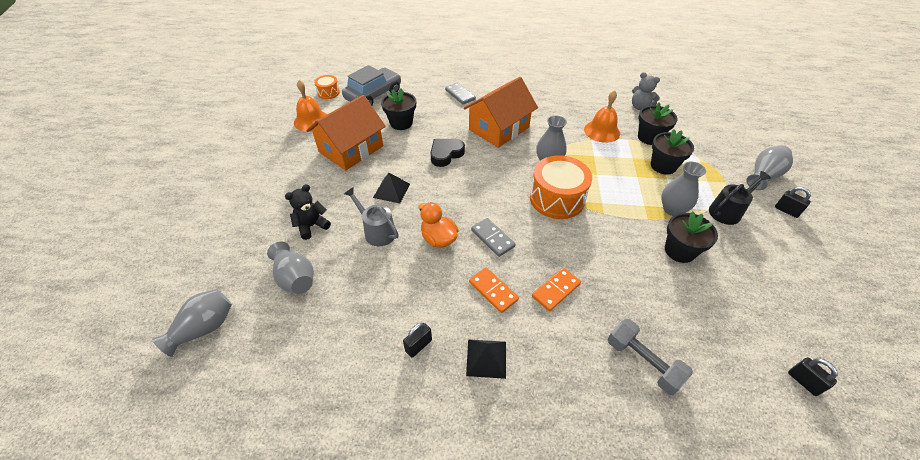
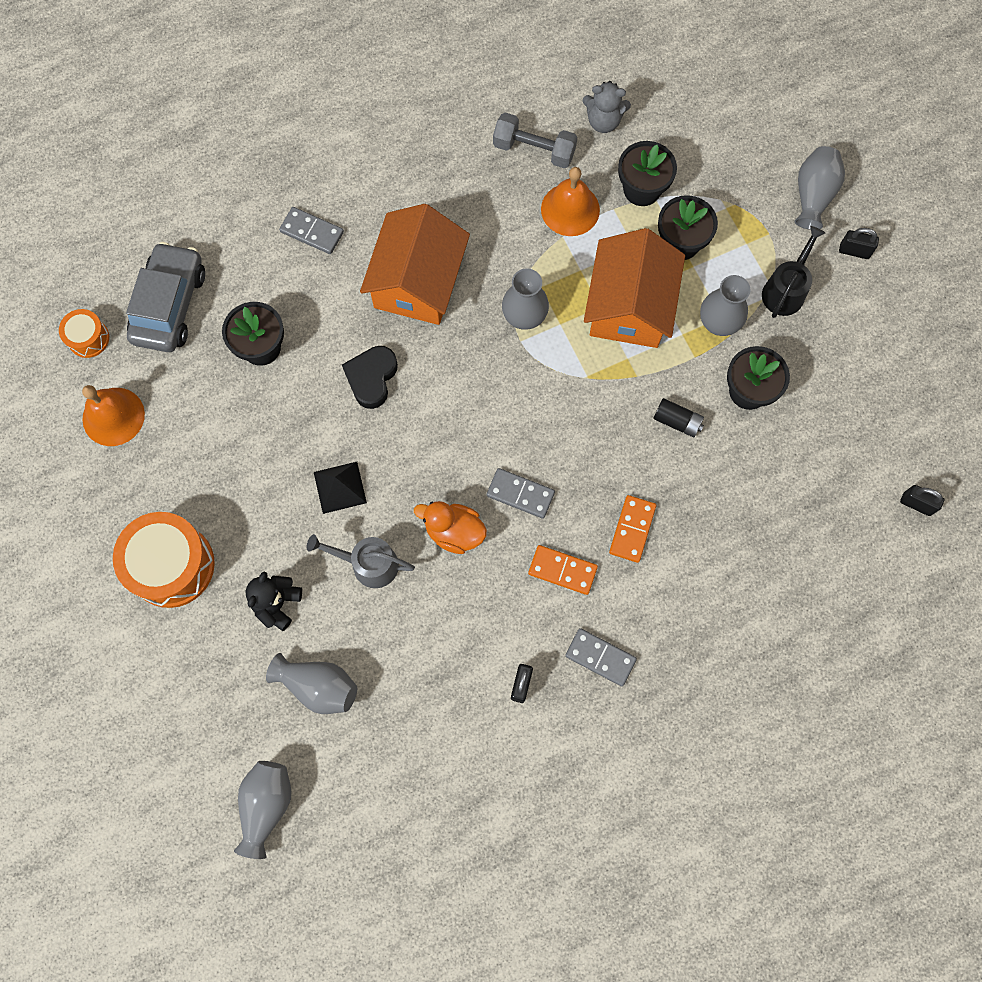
camera: 30 degrees left, 25 degrees up
orange house [306,95,386,170] -> orange house moved to [584,228,685,348]
black pyramid [466,339,506,379] -> grey domino [565,628,637,686]
orange drum [530,155,592,219] -> orange drum moved to [113,512,215,608]
grey dumbbell [608,319,693,395] -> grey dumbbell moved to [493,112,577,168]
none -> black battery [653,398,704,438]

